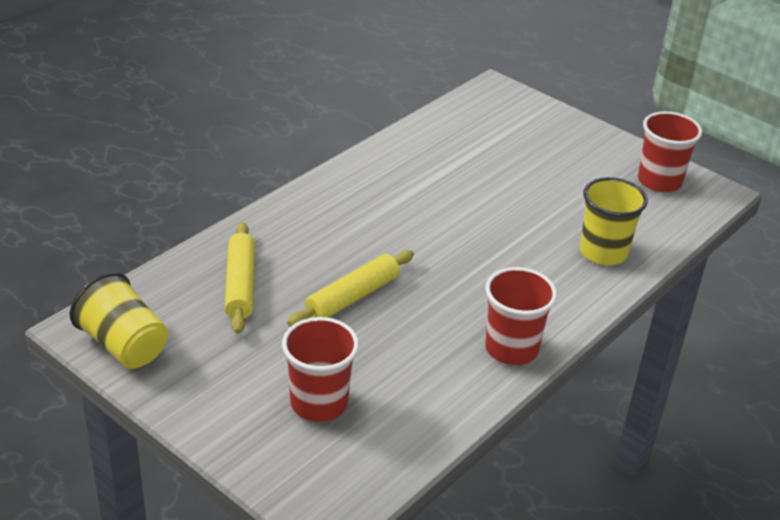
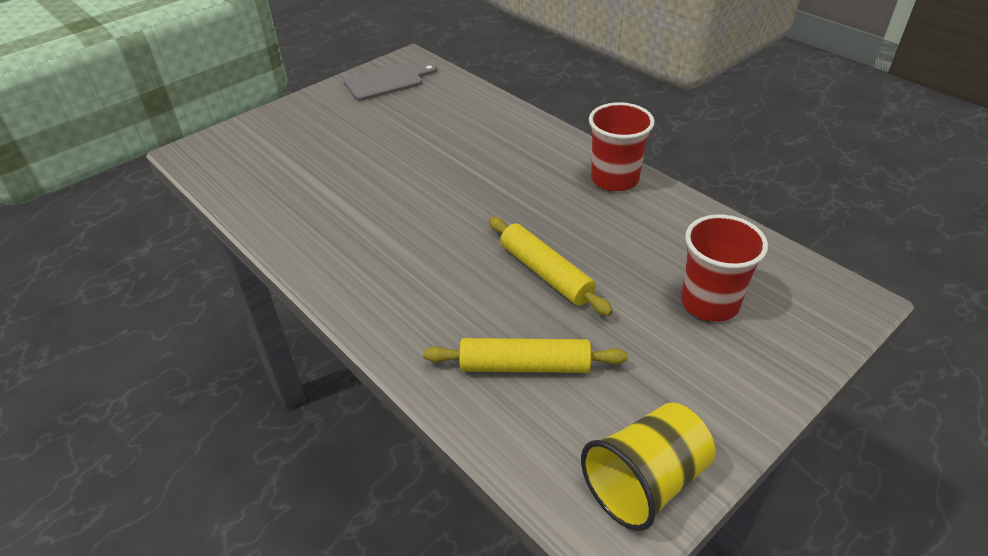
camera: 80 degrees left, 5 degrees up
yellow cup [580,177,648,265] -> none
red cup [638,111,702,192] -> grey cutting board [344,63,437,101]

